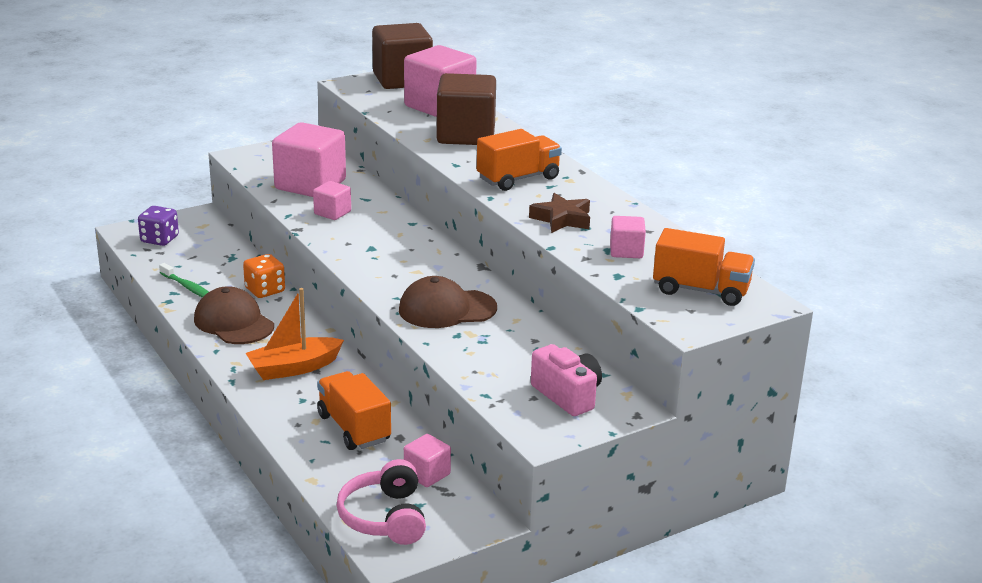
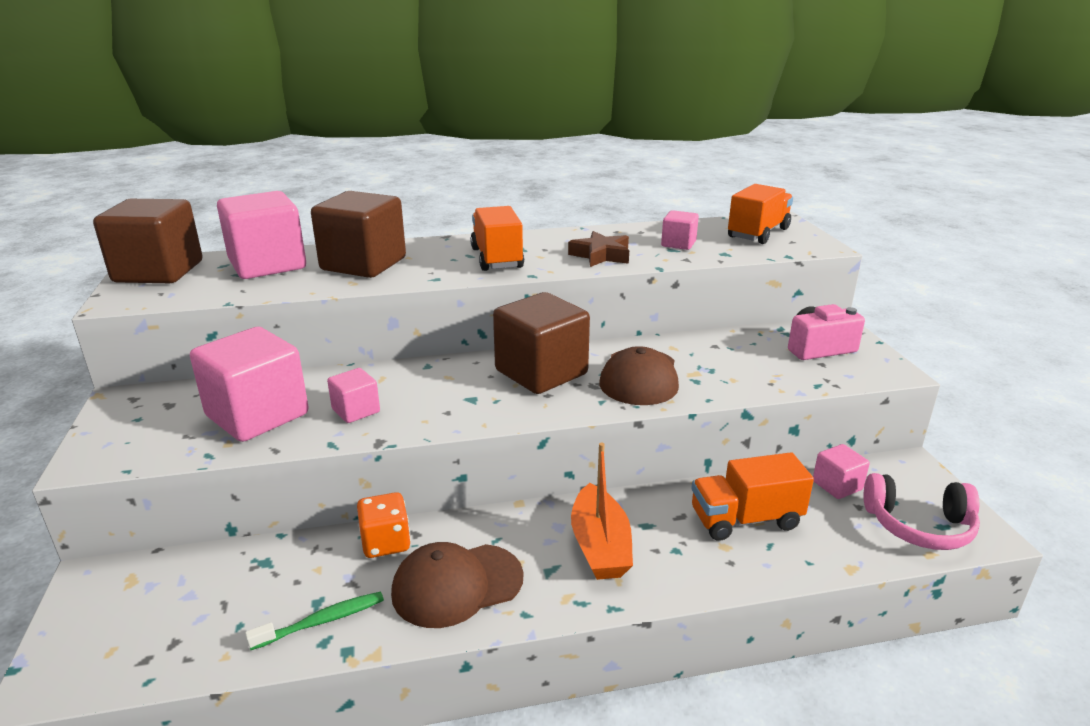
camera: 70 degrees left, 0 degrees up
purple dice [138,206,179,246] -> none
none -> brown cube [493,292,590,394]

